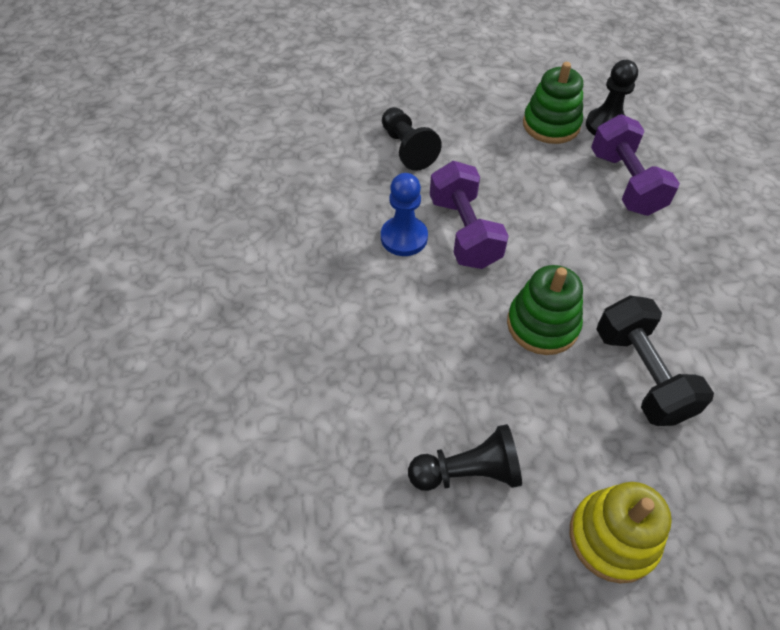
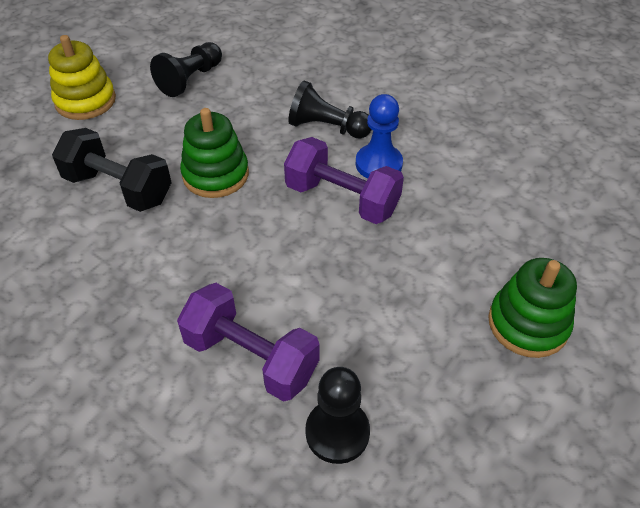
camera: 135 degrees right, 5 degrees down
black pawn [382,107,442,171] -> black pawn moved to [288,80,371,139]
green stacking toy [523,62,583,144] -> green stacking toy moved to [488,258,577,358]

